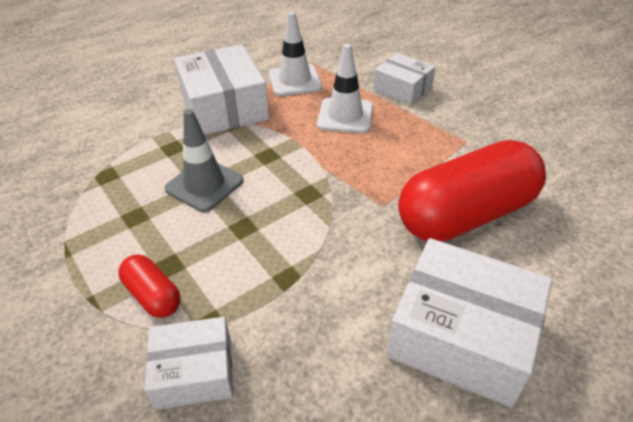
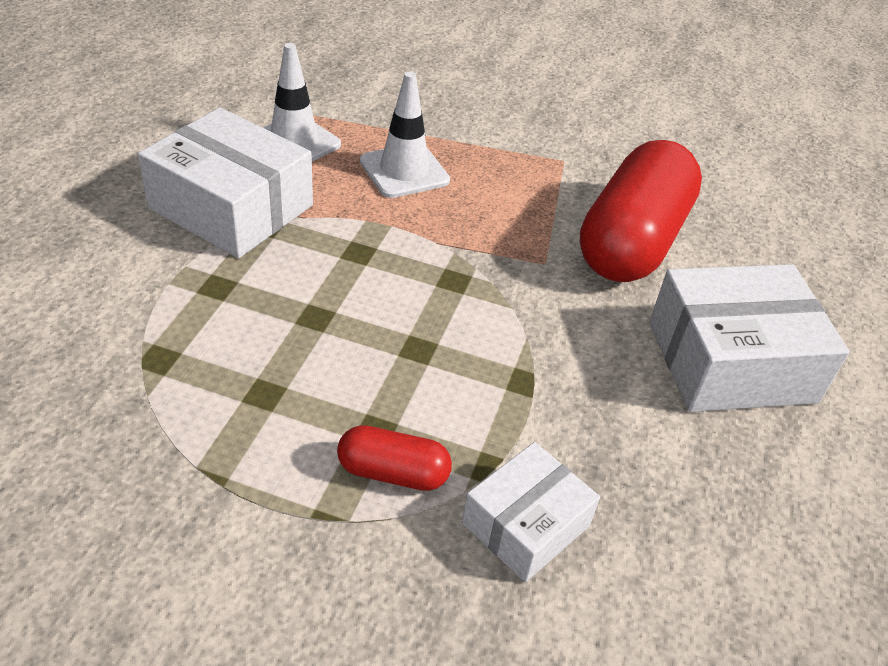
camera: 40 degrees left, 0 degrees up
grey traffic cone [164,109,244,212] -> none
white box [373,53,436,105] -> none

